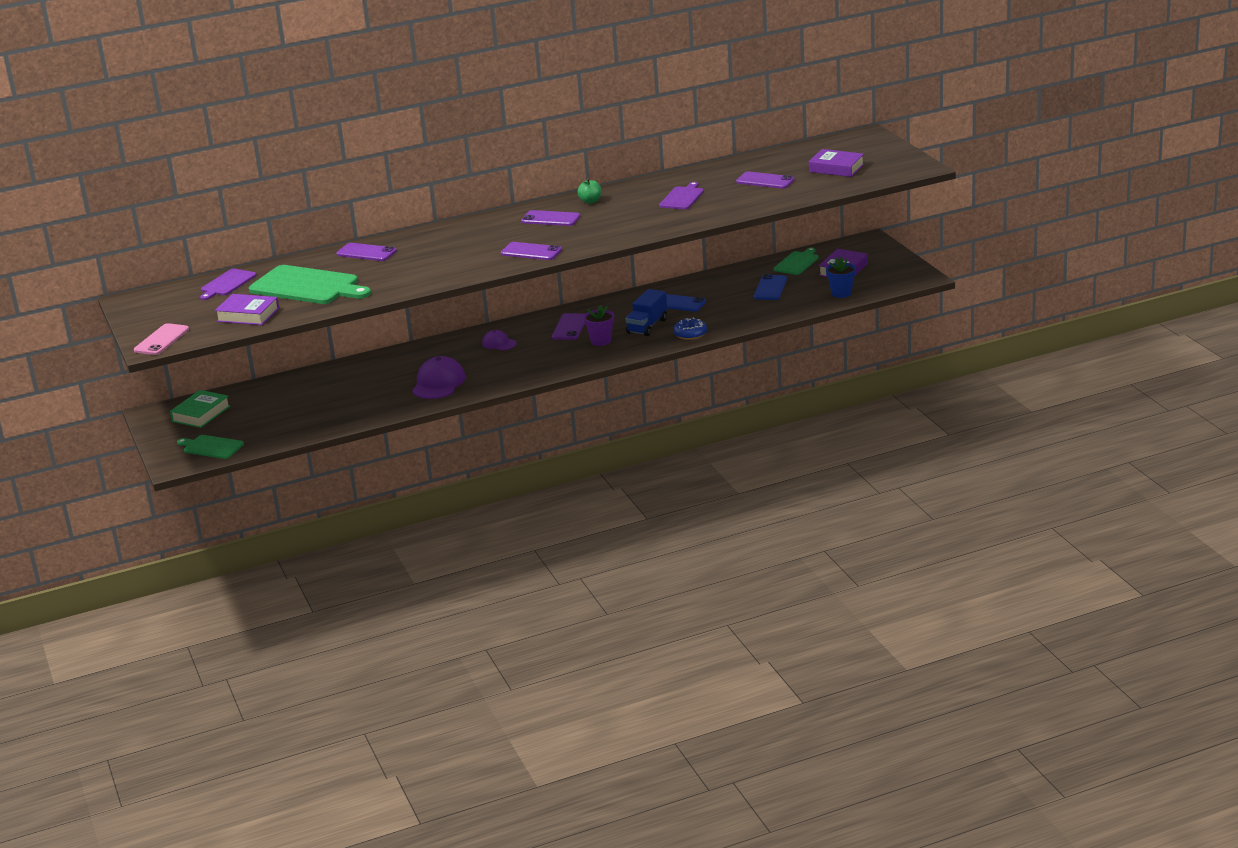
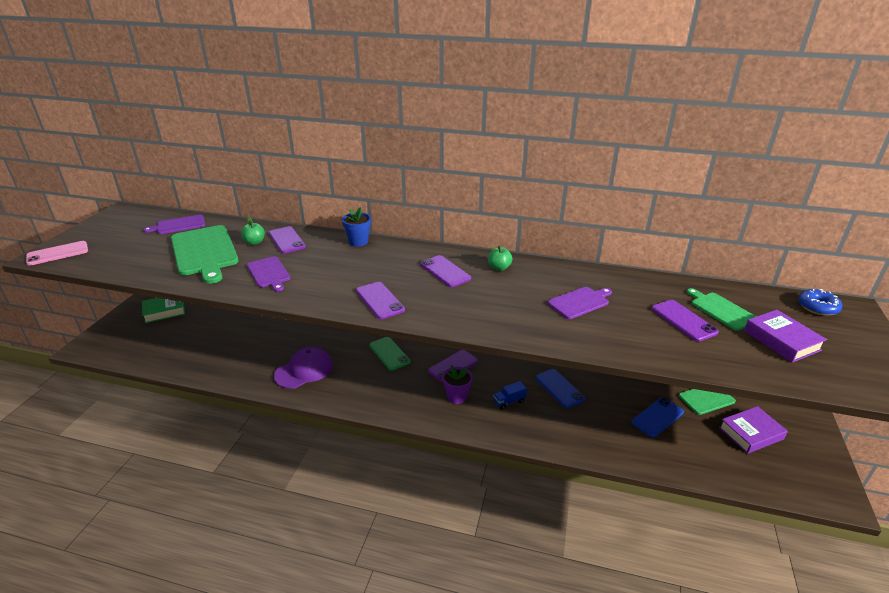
camera: 35 degrees right, 5 degrees up
green cutting board [177,435,244,459] -> green cutting board moved to [687,288,757,331]
purple book [215,294,279,325] -> none
purple cap [482,330,517,350] -> green phone [370,337,410,370]
blue truck [626,289,667,336] -> blue truck [493,381,527,410], size x0.61
blue donut [673,317,707,340] -> blue donut moved to [798,289,842,316]
blue flower pot [826,257,856,298] -> blue flower pot moved to [342,207,371,247]
none -> green apple [241,217,265,245]
none -> purple cutting board [247,256,290,292]

